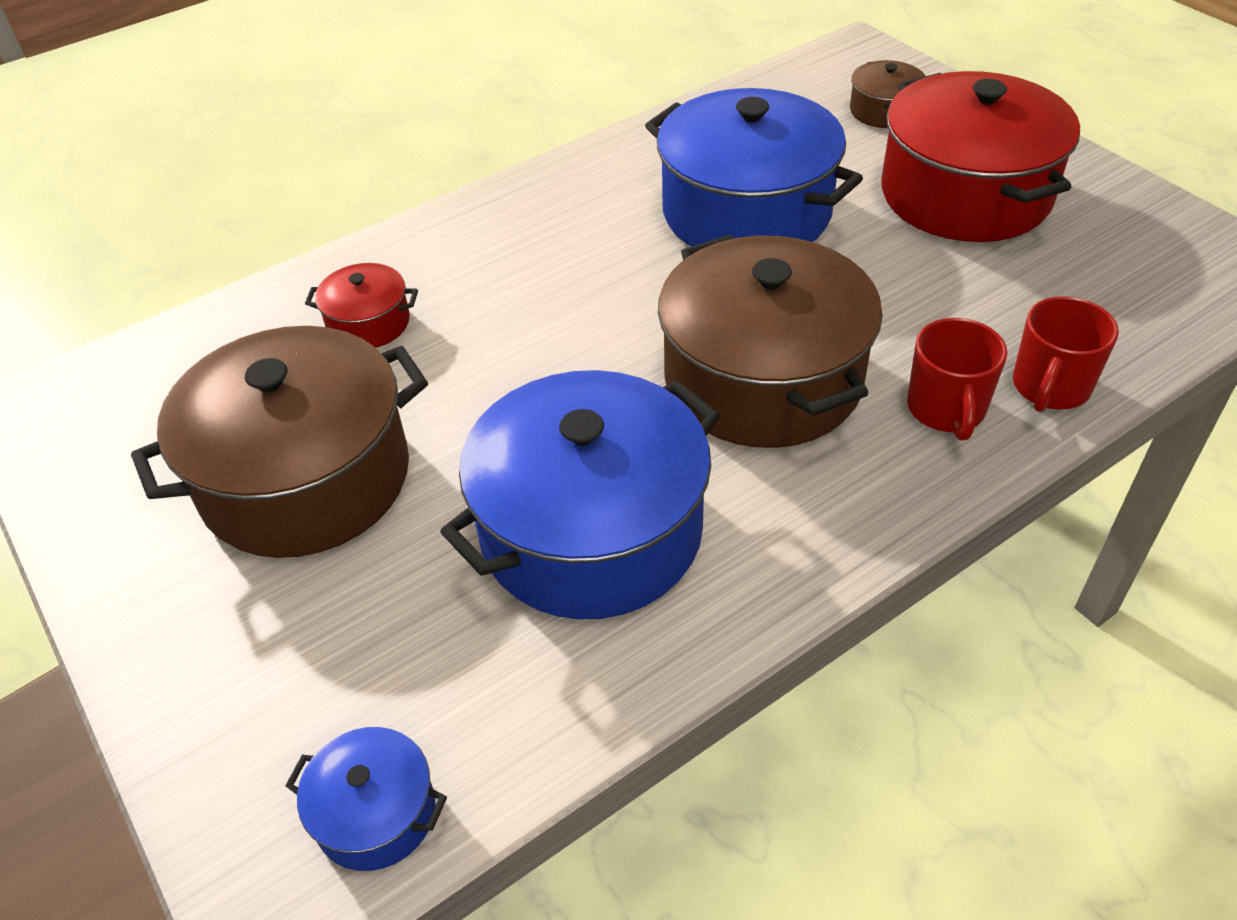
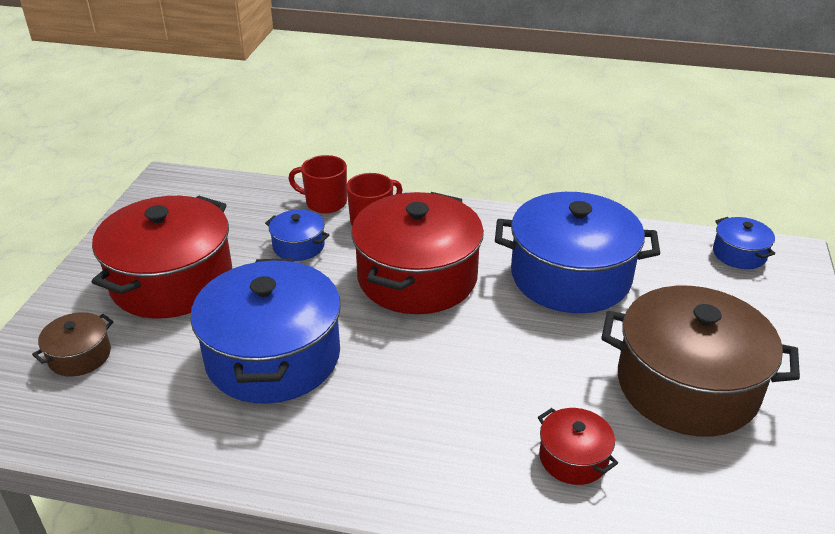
camera: 135 degrees left, 10 degrees down
brown pot [658,234,883,448] -> red pot [351,192,484,314]
red mug [1013,296,1119,412] -> red mug turned 150 degrees counterclockwise [288,155,347,213]
none -> blue pot [265,210,329,261]

